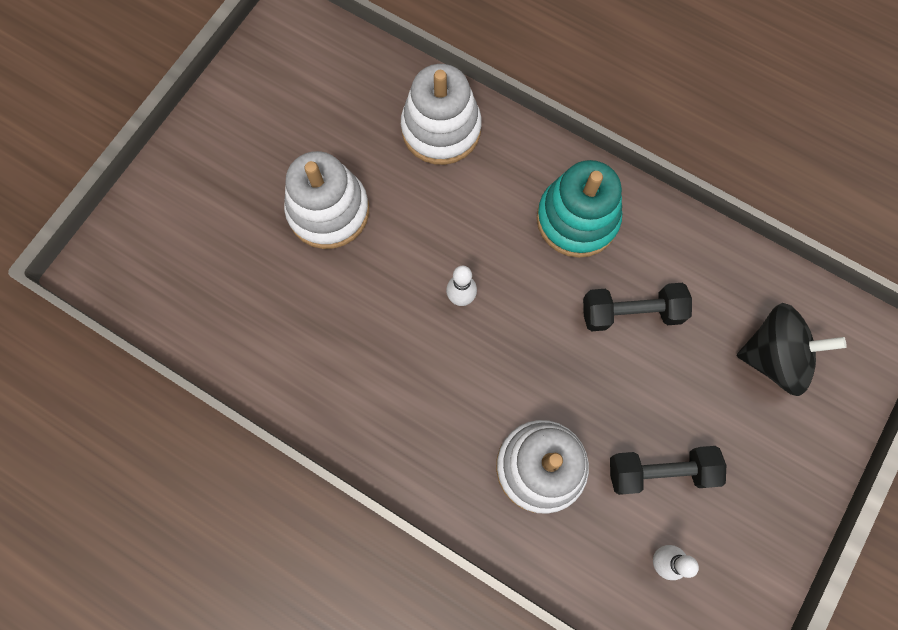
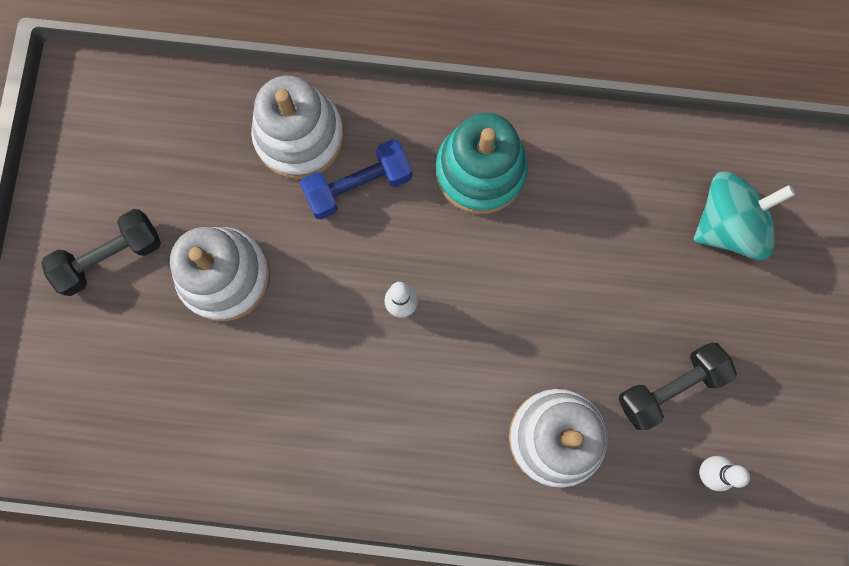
camera: 25 degrees left, 5 degrees up
black dumbbell [583,283,692,331] -> black dumbbell moved to [41,209,161,296]
black spinning top [737,303,846,396] -> turquoise spinning top [694,172,795,260]
none -> blue dumbbell [300,139,412,219]

